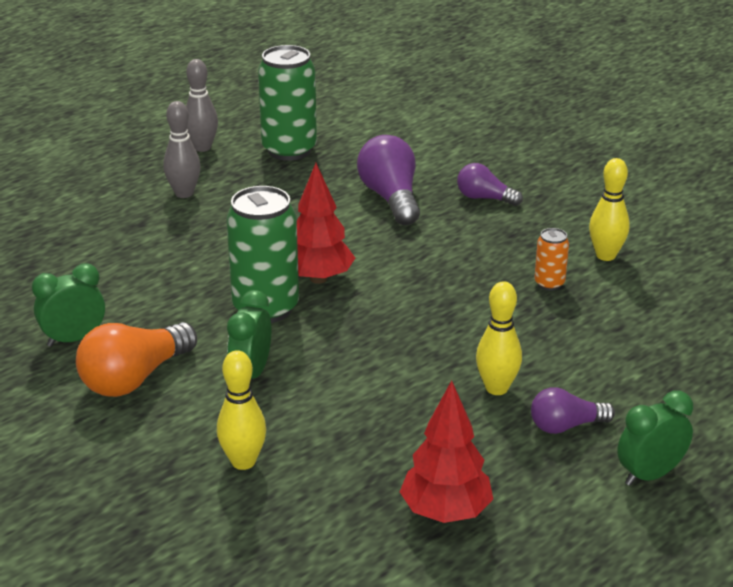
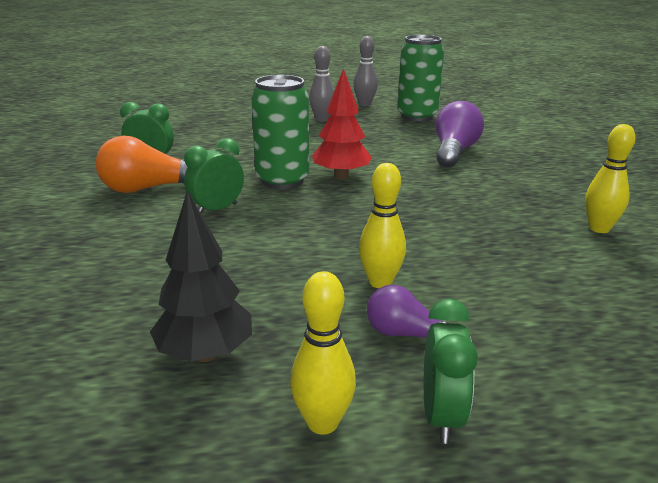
camera: 35 degrees right, 5 degrees down
yellow bowling pin [217,350,266,470] -> yellow bowling pin moved to [290,271,356,435]
red tree [400,380,493,523] -> black tree [150,190,252,362]
purple light bulb [457,163,523,206] -> none
orange can [534,228,569,291] -> none
green clock [617,391,693,486] -> green clock turned 90 degrees clockwise [424,298,478,444]

